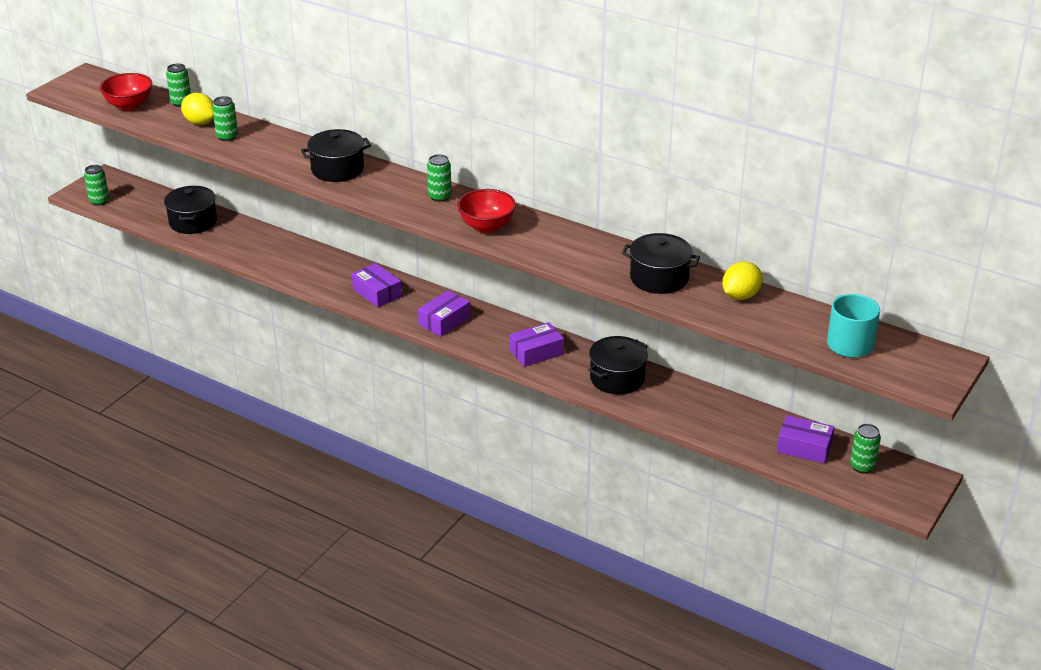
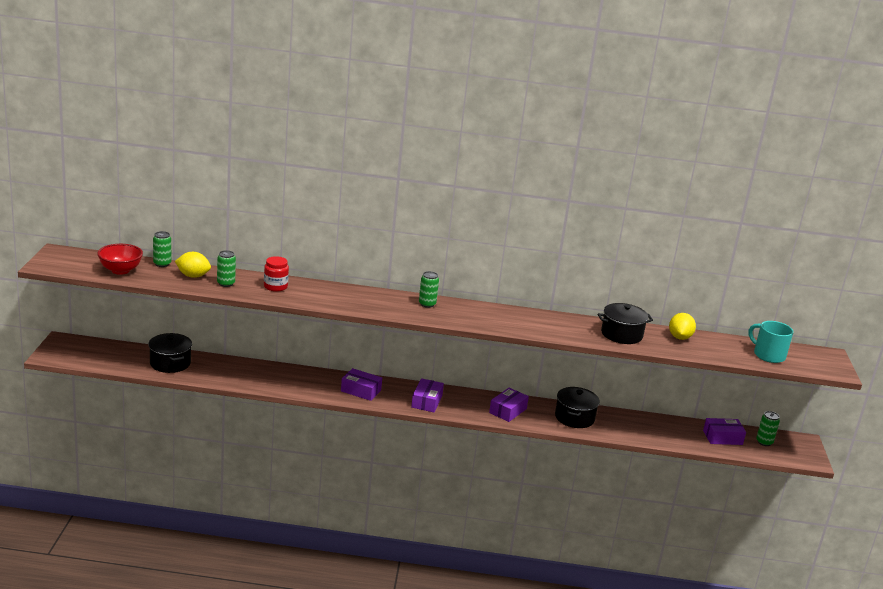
camera: 30 degrees left, 10 degrees down
green can [84,165,109,206] -> none
black pot [301,129,371,182] -> none
red bowl [457,189,516,233] -> none
none -> red jar [264,256,289,292]

